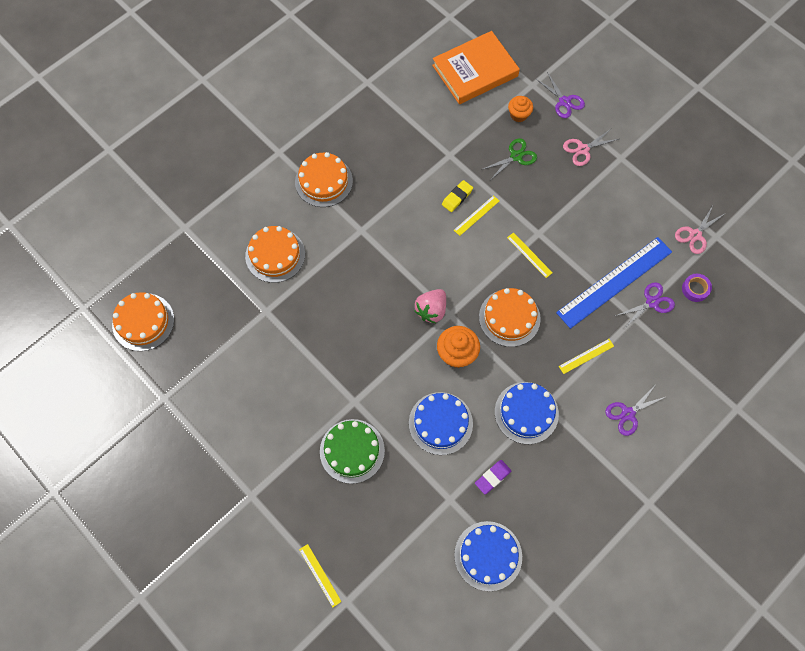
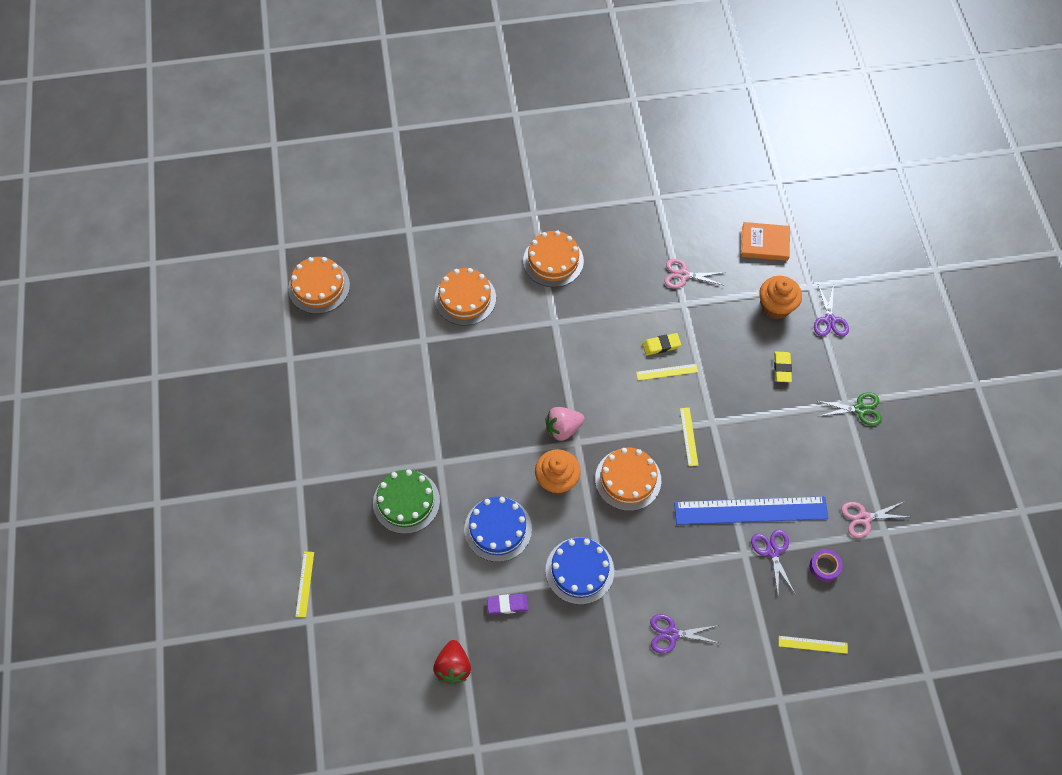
camera: 35 degrees right, 5 degrees down
orange book [432,31,520,104] -> orange book [741,222,790,261], size x0.62
blue cake [454,521,522,591] -> red strawberry [433,640,471,684]
green scissors [481,138,537,179] -> green scissors moved to [818,392,882,426]
orange cupcake [508,96,533,122] -> orange cupcake [759,276,802,319], size x1.54
yellow ruler [559,339,614,374] -> yellow ruler moved to [779,636,848,654]
pink scissors [563,128,619,166] -> pink scissors moved to [665,259,726,288]
purple scissors [615,282,675,328] -> purple scissors turned 105 degrees counterclockwise [751,529,795,593]
none -> yellow eraser [774,352,792,382]

